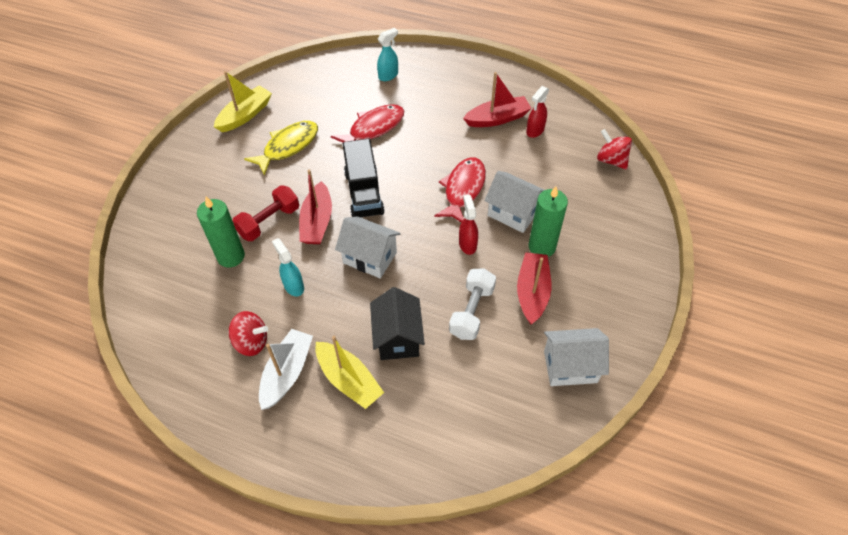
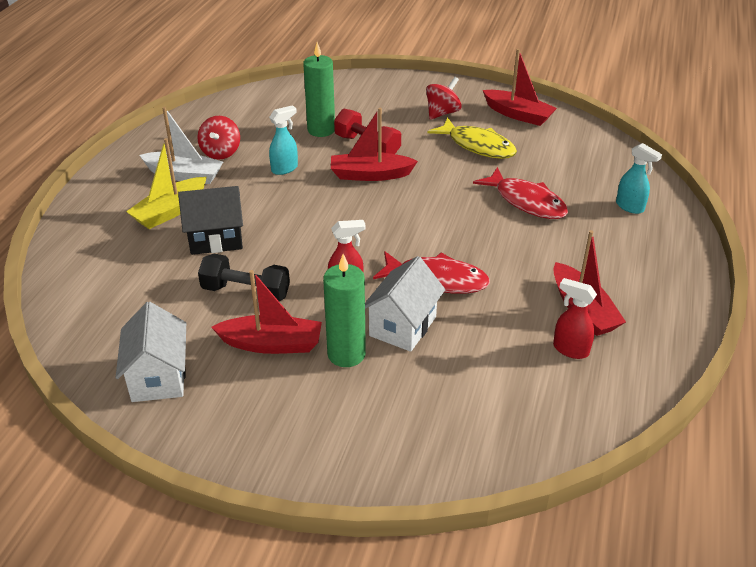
camera: 85 degrees right, 15 degrees down
yellow boat [214,71,272,132] -> red boat [483,49,557,126]
white house [335,216,401,278] -> none
black truck [343,139,385,217] -> none
white dumbbell [449,268,496,340] -> black dumbbell [198,254,290,301]
red spinning top [597,129,632,169] -> red spinning top moved to [426,77,462,120]

